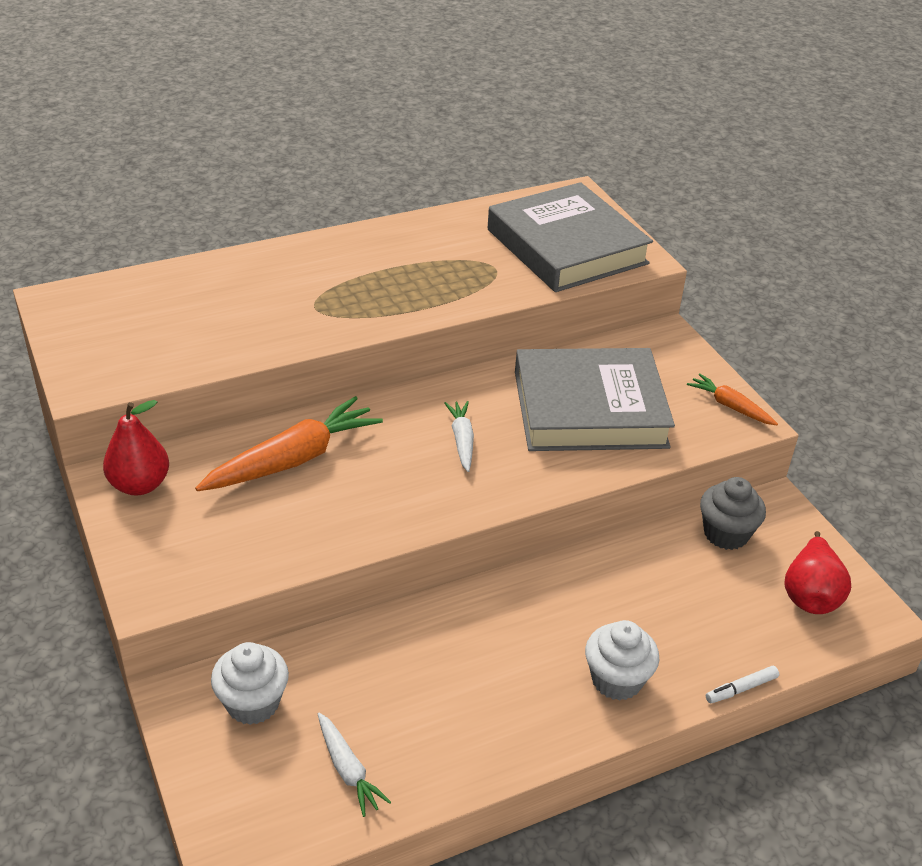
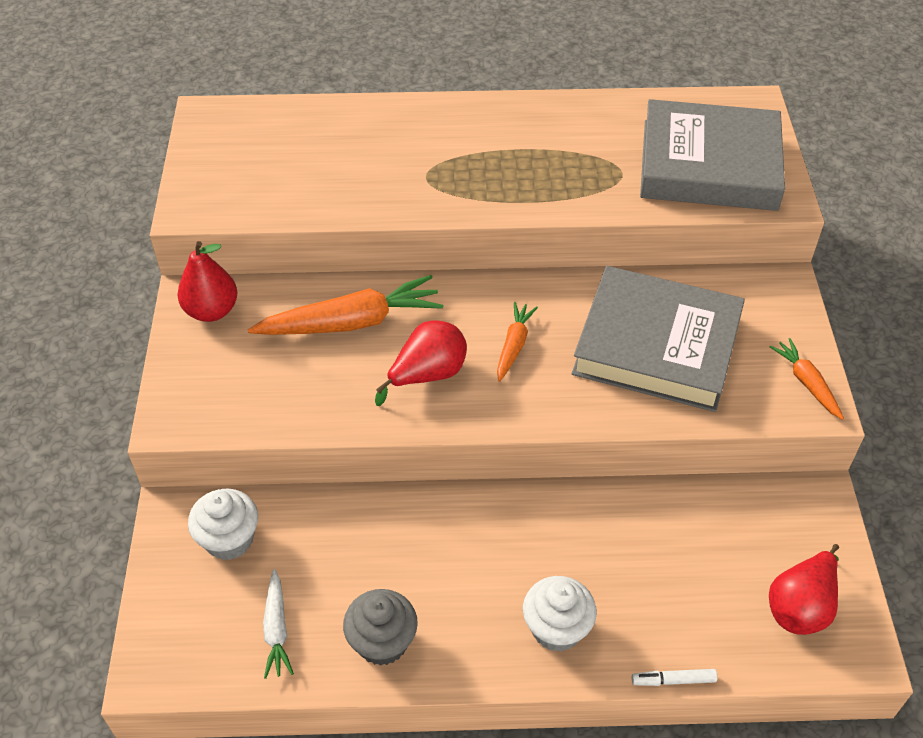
camera: 25 degrees right, 10 degrees up
white carrot [444,401,474,472] -> orange carrot [497,302,538,382]
grey book [488,182,653,292] -> grey book turned 75 degrees counterclockwise [640,99,785,211]
grey cupcake [700,477,766,550] -> grey cupcake moved to [343,589,418,666]
none -> red pear [375,320,467,406]

